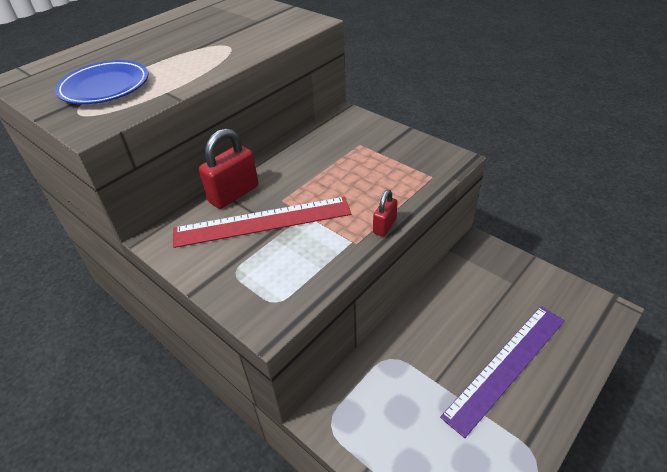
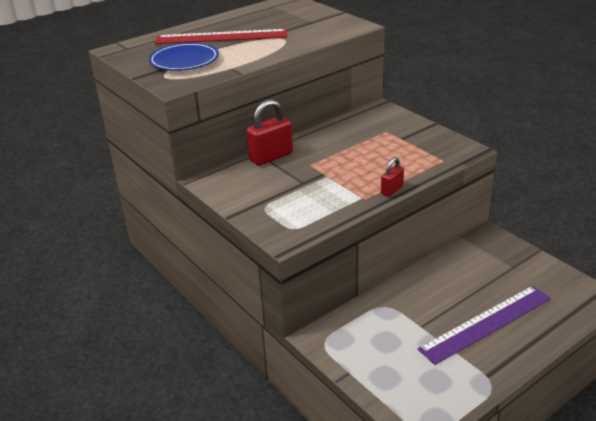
camera: 10 degrees right, 10 degrees down
red ruler [173,197,351,248] -> red ruler moved to [155,29,287,44]

